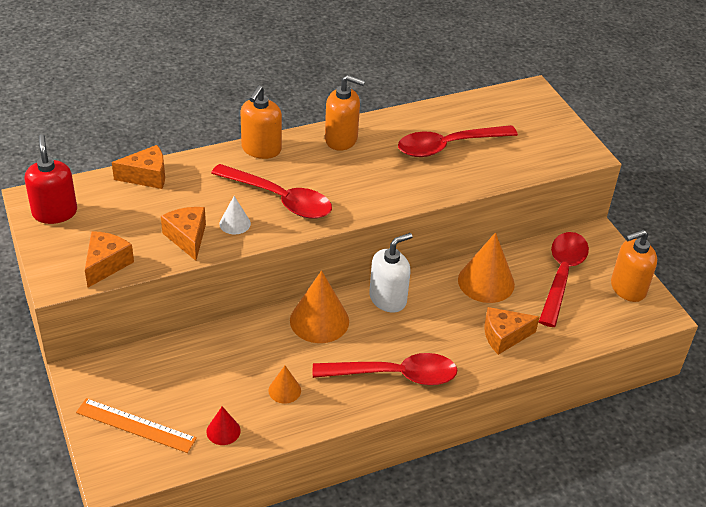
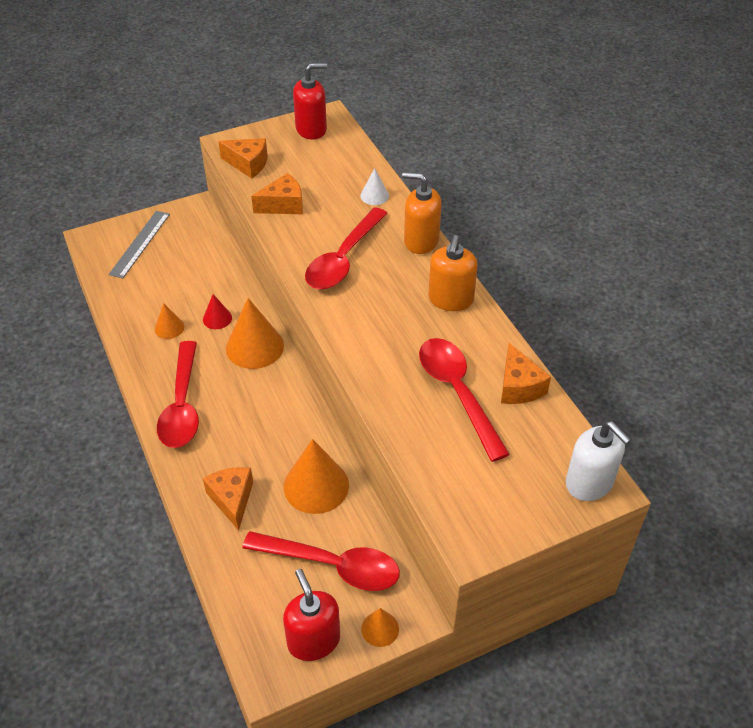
camera: 90 degrees right, 5 degrees up
orange ruler [76,398,197,453] -> grey ruler [109,211,170,278]
orange cheese [112,145,165,189] -> orange cheese moved to [501,343,551,404]
red cone [206,406,241,445] -> red cone moved to [203,294,232,329]
white cone [219,196,251,234] -> white cone moved to [360,168,389,205]
white soap dispenser [369,233,413,313] -> white soap dispenser moved to [566,421,631,501]
orange soap dispenser [611,230,657,302] -> red soap dispenser [283,569,340,661]
none -> orange cone [361,608,399,647]

